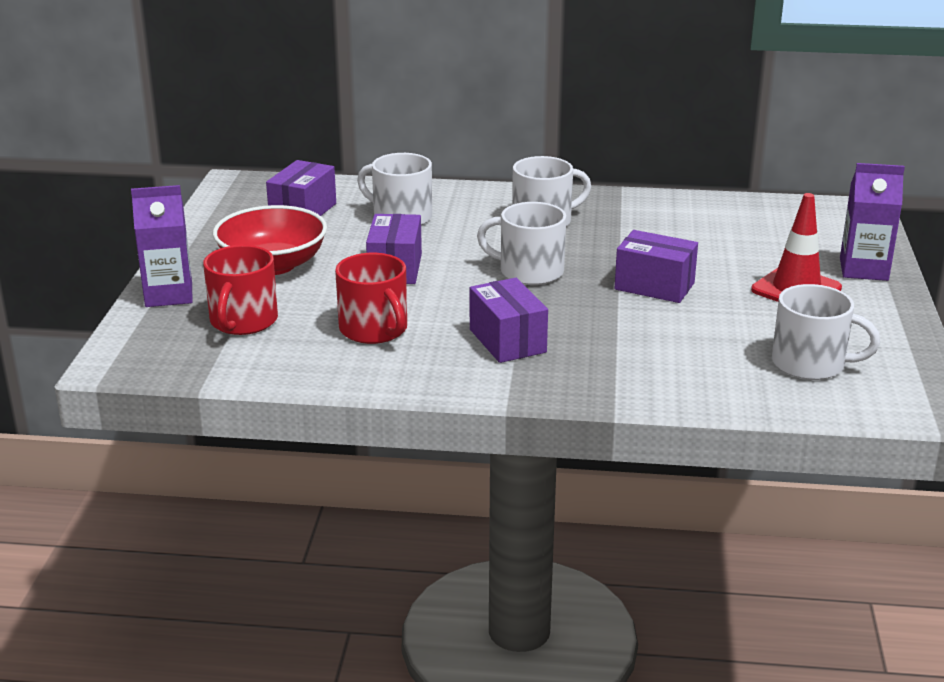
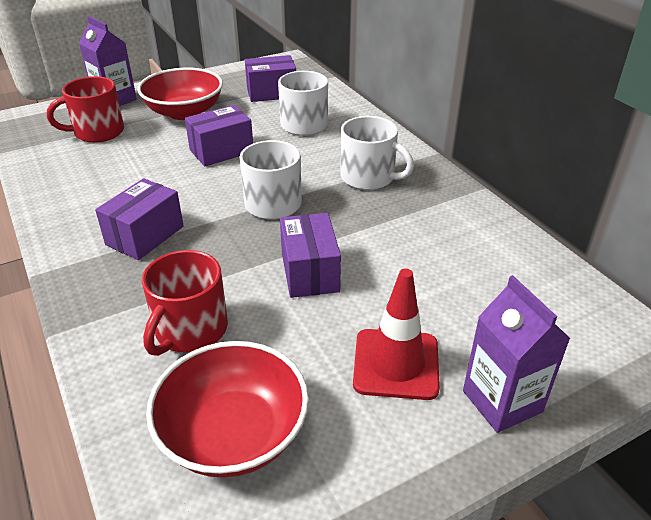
camera: 55 degrees right, 10 degrees up
red mug [335,253,407,344] -> red mug moved to [142,250,228,356]
white mug [772,284,880,380] -> red bowl [146,341,309,478]

